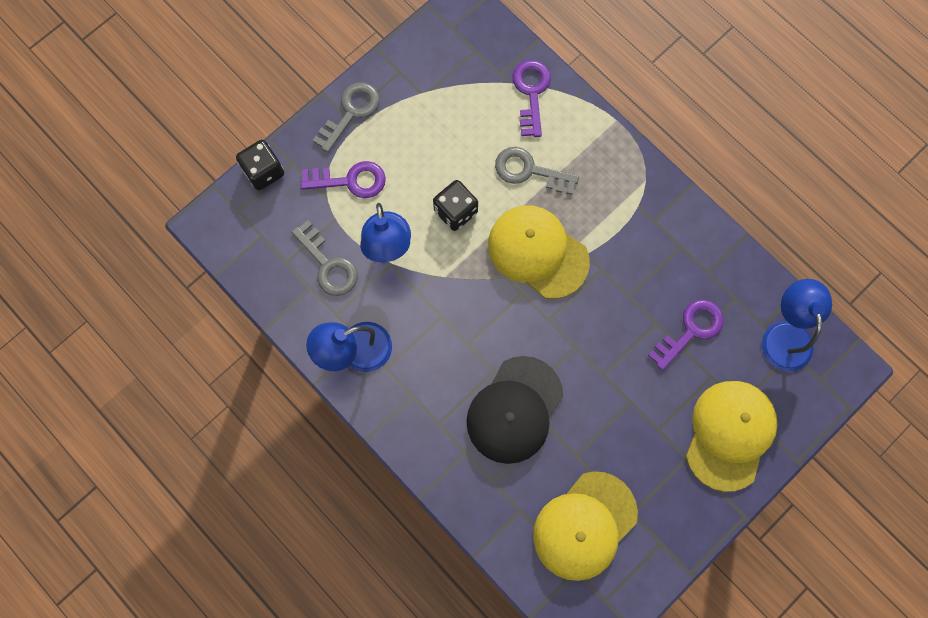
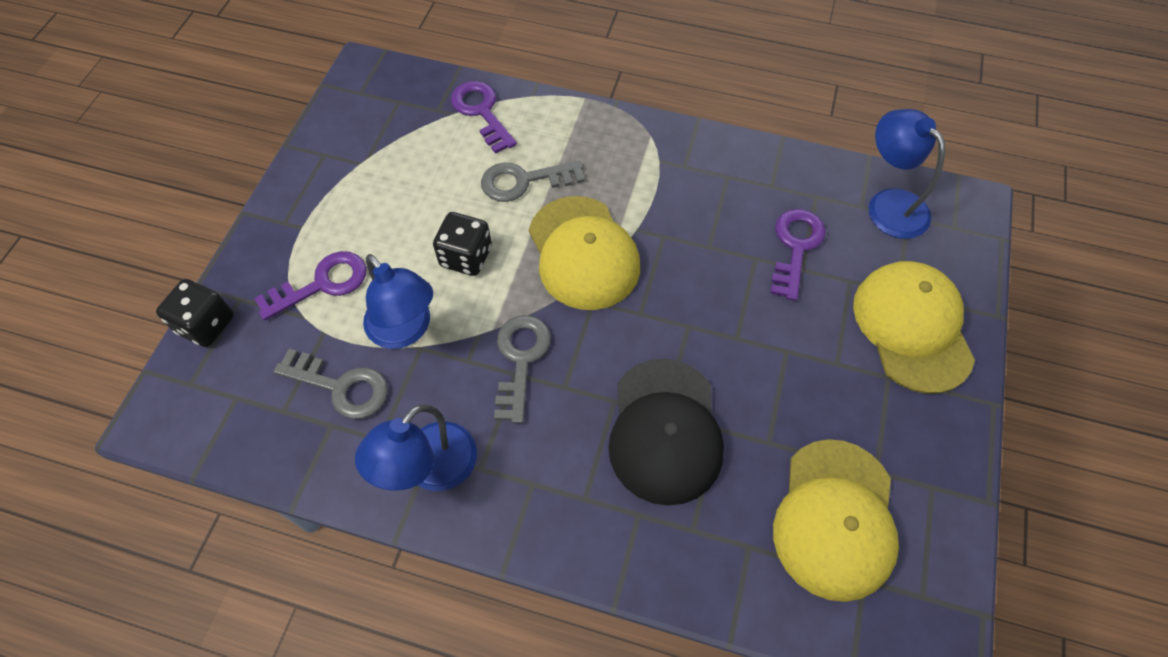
camera: 30 degrees left, 15 degrees down
grey key [313,82,380,153] -> grey key moved to [494,315,551,424]
yellow cap [488,205,590,299] -> yellow cap turned 120 degrees counterclockwise [529,196,640,310]

